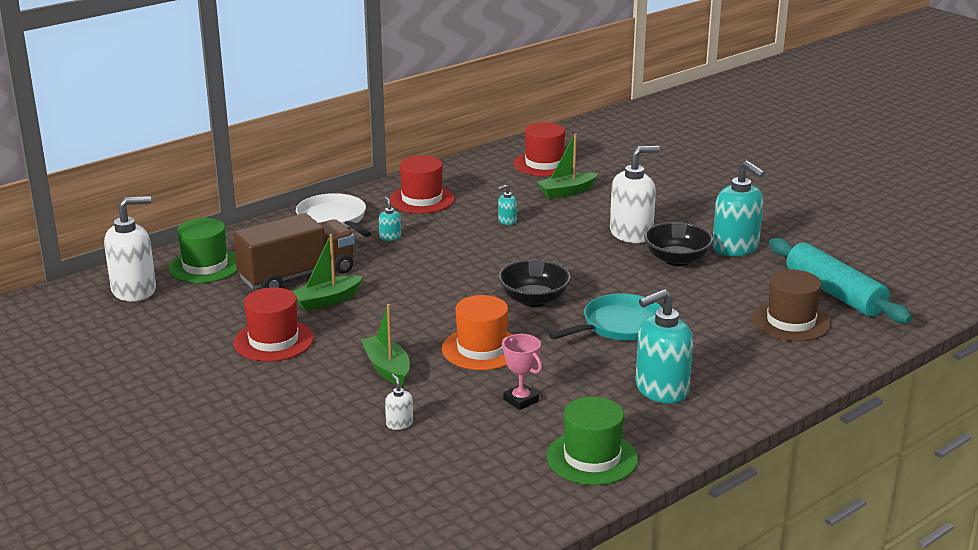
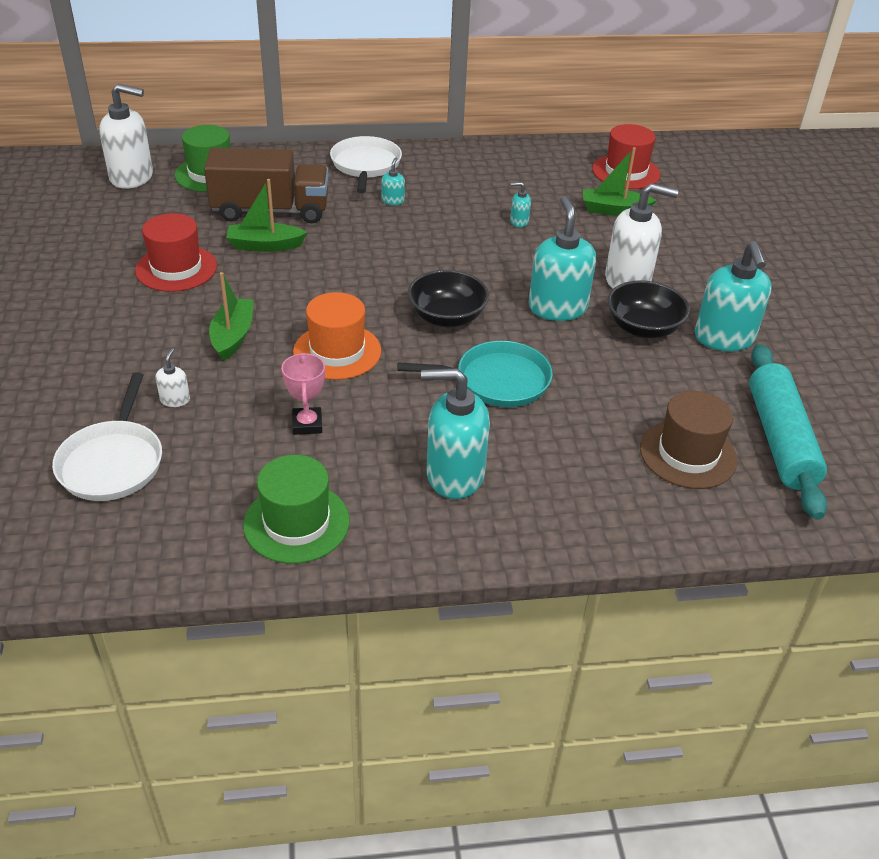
camera: 30 degrees right, 15 degrees up
red hat [389,156,455,213] -> none
none -> white pan [52,372,162,501]
none -> turquoise soap dispenser [529,196,596,321]

